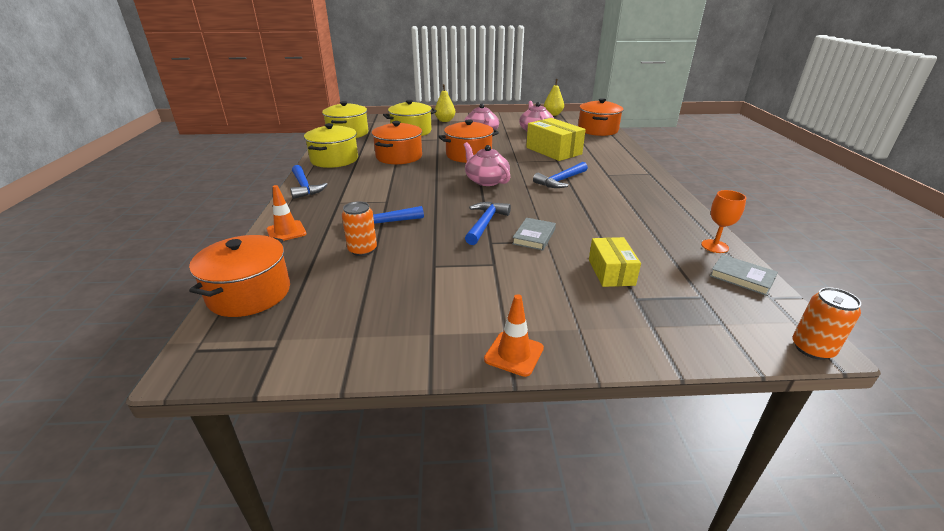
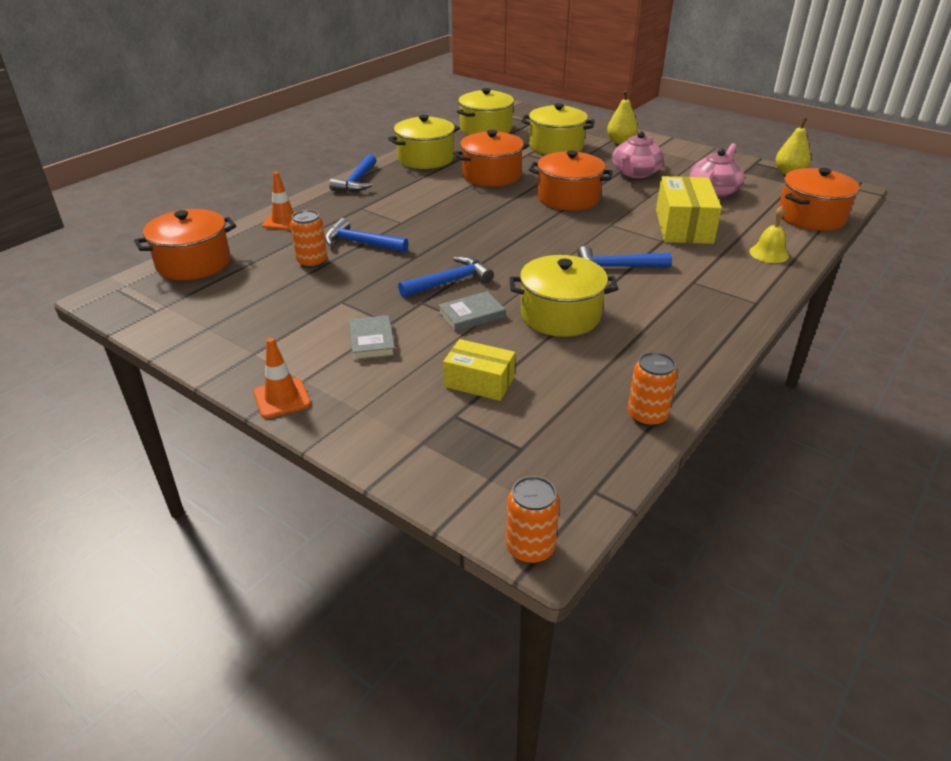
camera: 40 degrees right, 5 degrees up
pink teapot [464,142,510,186] -> none
yellow box [589,237,641,287] -> yellow box turned 75 degrees clockwise [443,339,515,401]
orange goblet [701,190,746,253] -> orange can [628,352,678,427]
grey book [710,254,778,296] -> grey book moved to [349,315,395,361]
none -> yellow pot [509,255,618,337]
none -> yellow bell [749,206,789,263]

